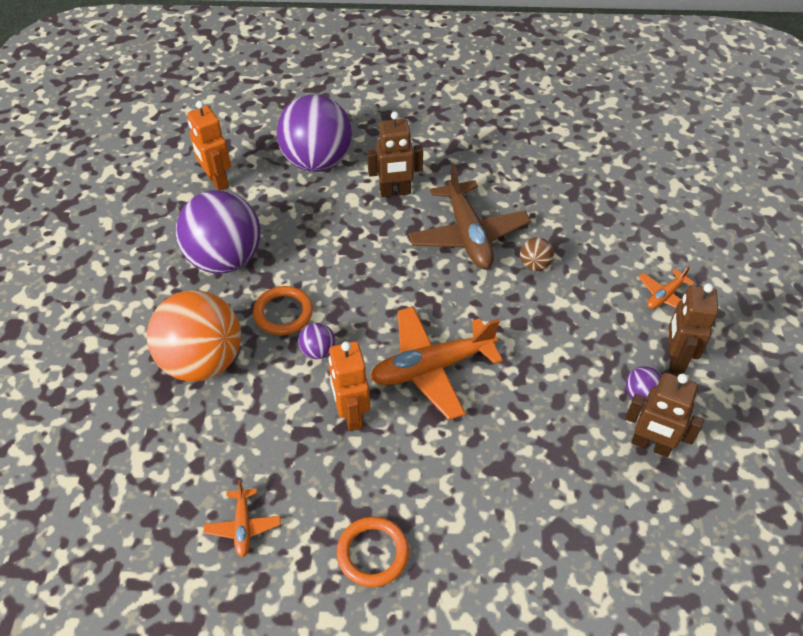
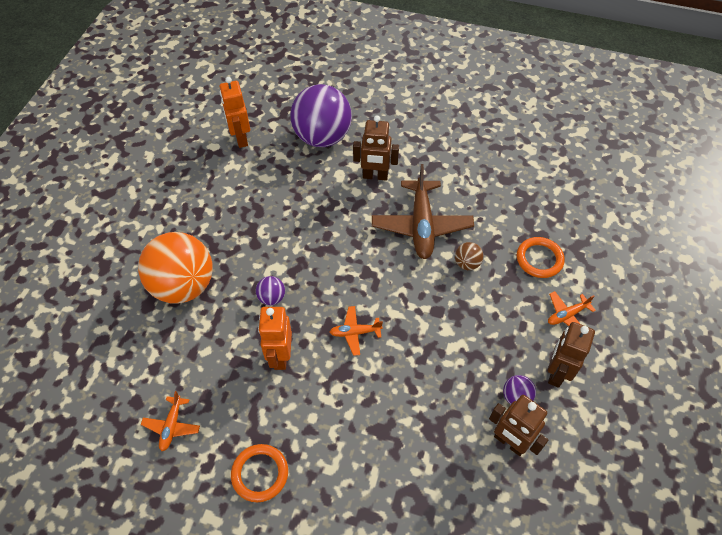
camera: 15 degrees right, 5 degrees up
purple ball [176,190,261,273] -> none
orange ring [253,286,313,335] -> orange ring moved to [517,237,565,278]
orange plane [370,306,503,420] -> orange plane [330,306,383,356], size x0.49

